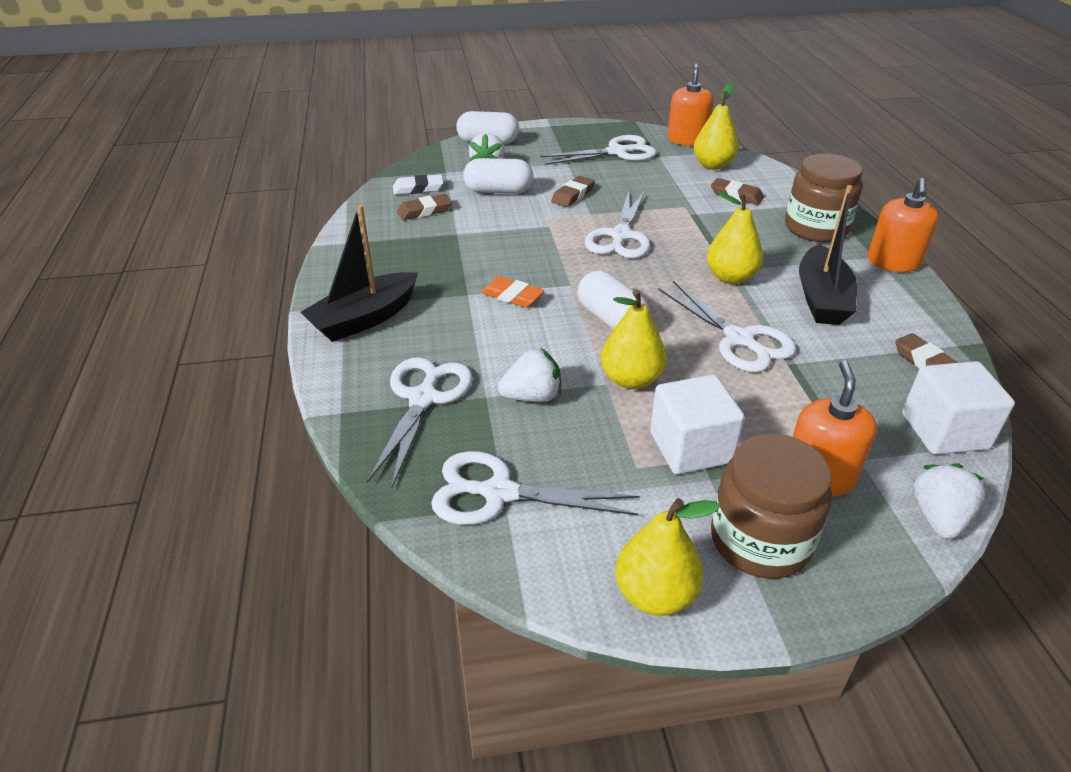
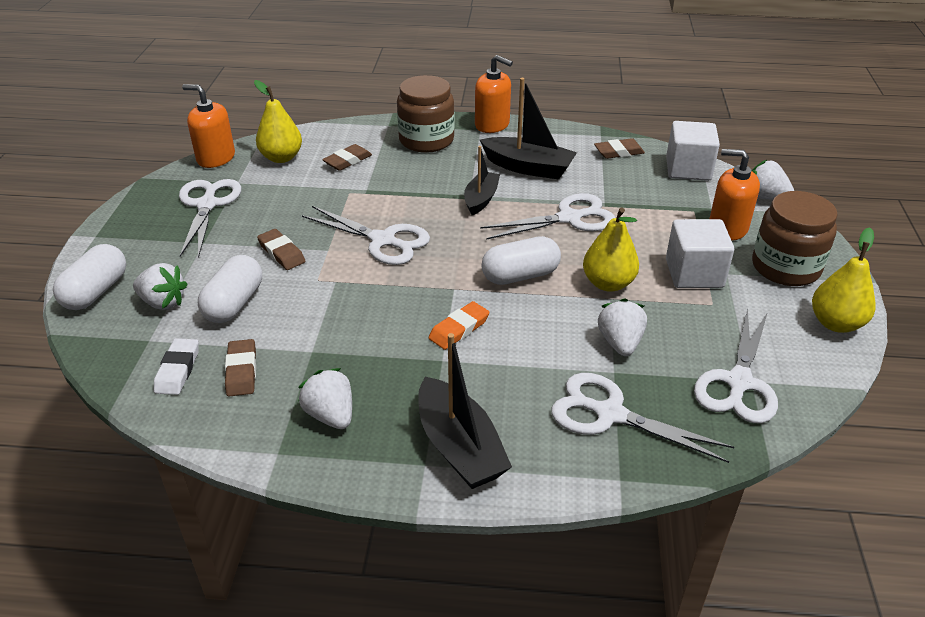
camera: 75 degrees left, 0 degrees up
yellow pear [707,192,763,284] -> black boat [464,146,500,215]
none -> white strawberry [298,368,352,429]

